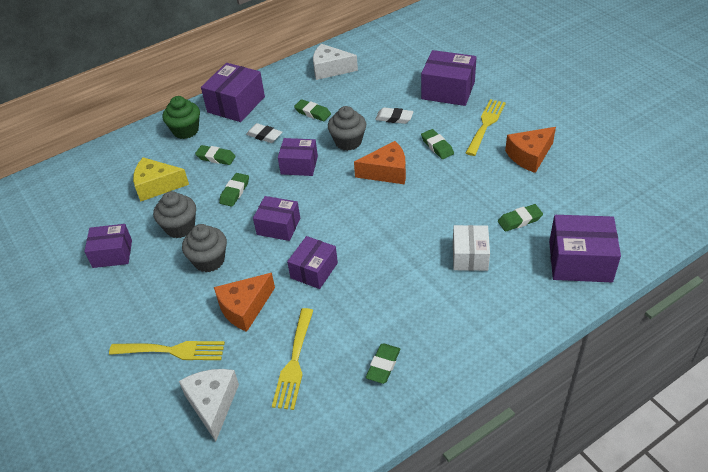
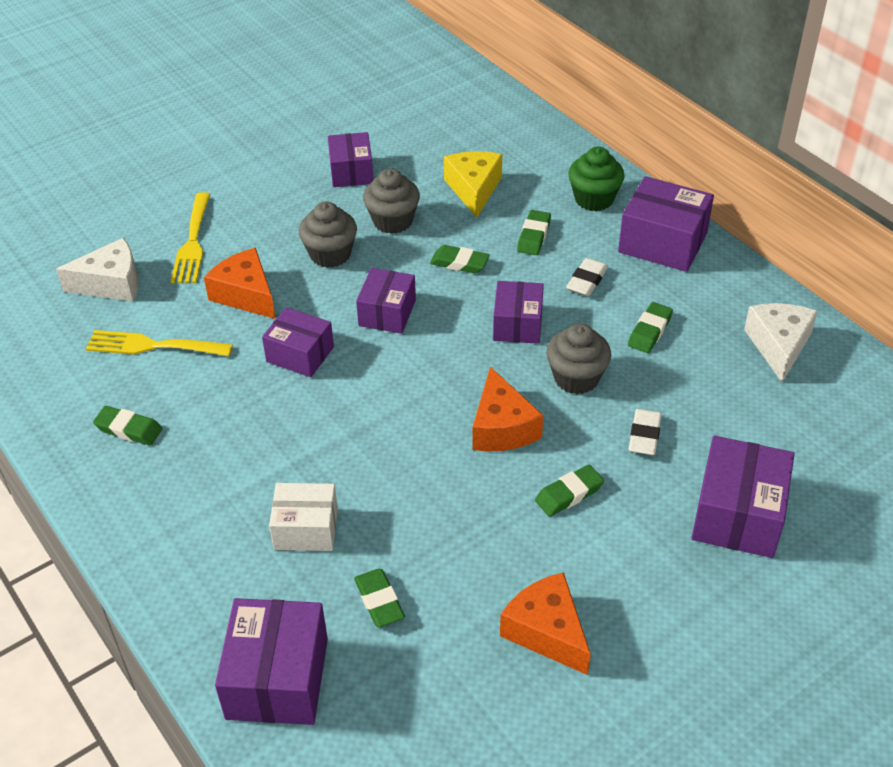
camera: 85 degrees right, 0 degrees up
yellow fork [466,99,506,156] -> none

